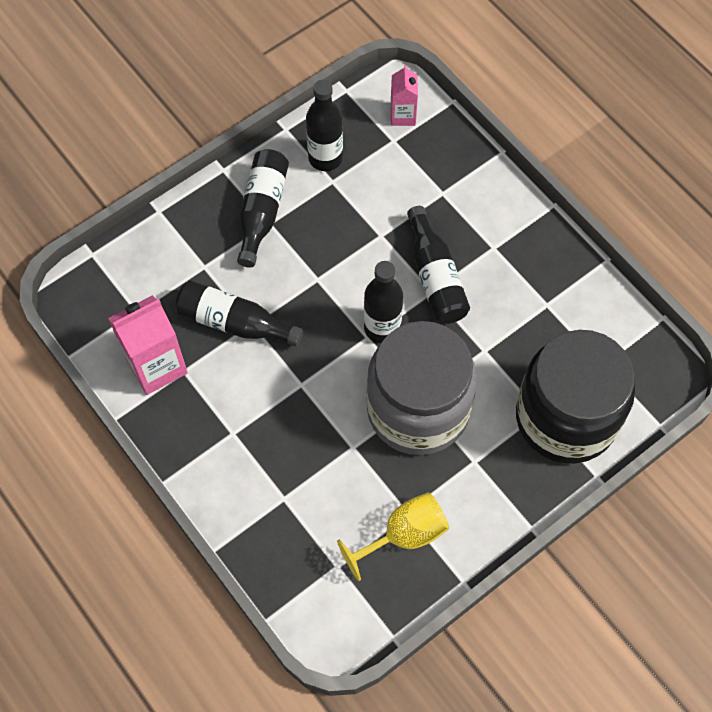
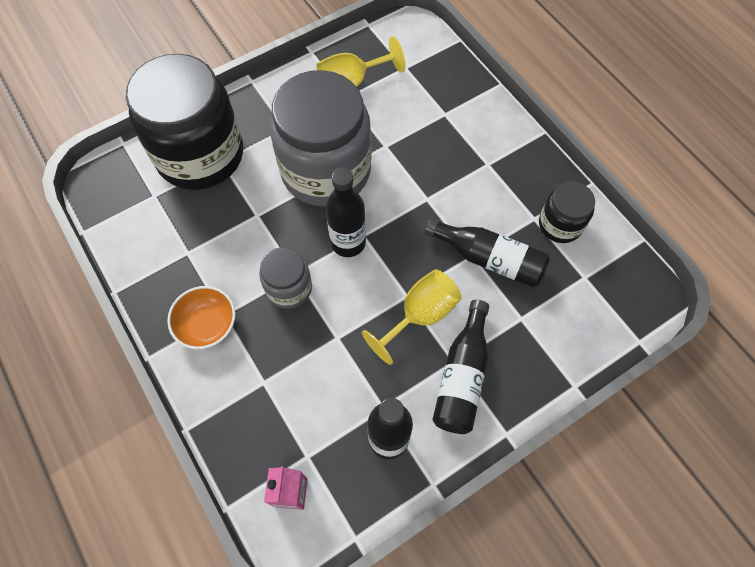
camera: 175 degrees left, 0 degrees up
pink carton [108,295,188,395] -> black jar [539,182,595,243]
black bottle [407,206,470,324] -> grey jar [259,247,312,309]
none -> orange bowl [167,286,235,349]
none -> yellow goblet [362,269,462,365]

